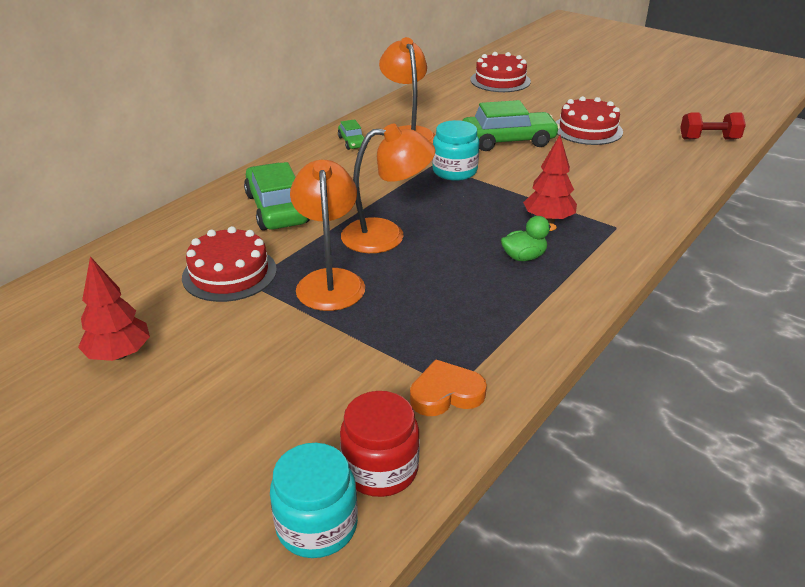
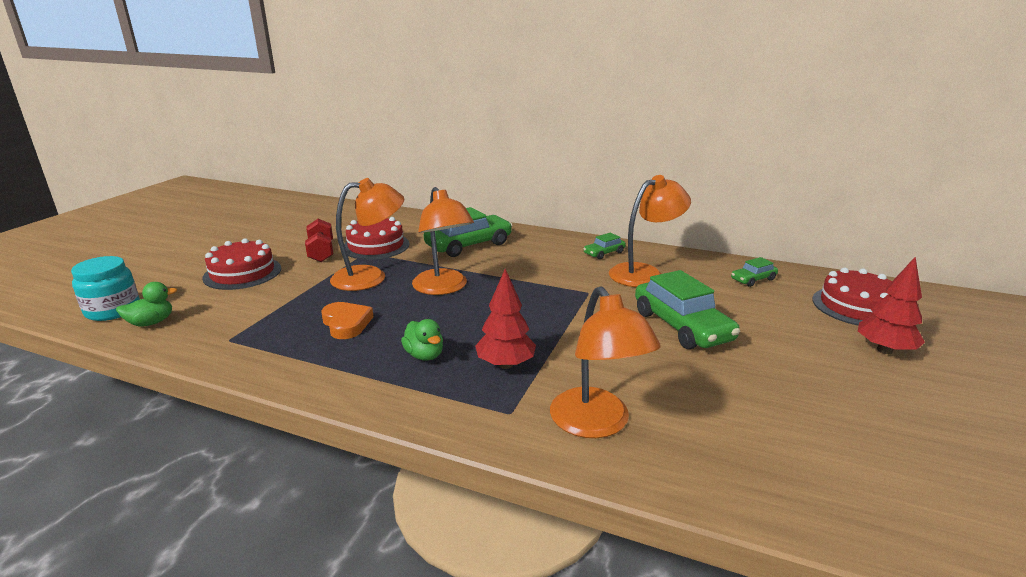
camera: 75 degrees right, 10 degrees down
red tree [78,256,150,361] -> red tree moved to [858,257,925,354]
red jar [340,391,420,497] -> green duck [116,282,178,327]
orange heart [410,359,487,416] -> orange heart moved to [321,302,373,339]
turquoise jar [432,120,479,181] -> none
red cake [556,96,623,145] -> red cake moved to [202,238,281,290]
red dumbbell [680,112,746,140] -> red dumbbell moved to [305,219,333,262]
none -> orange lamp [550,286,660,438]
none -> green car [731,257,778,287]

